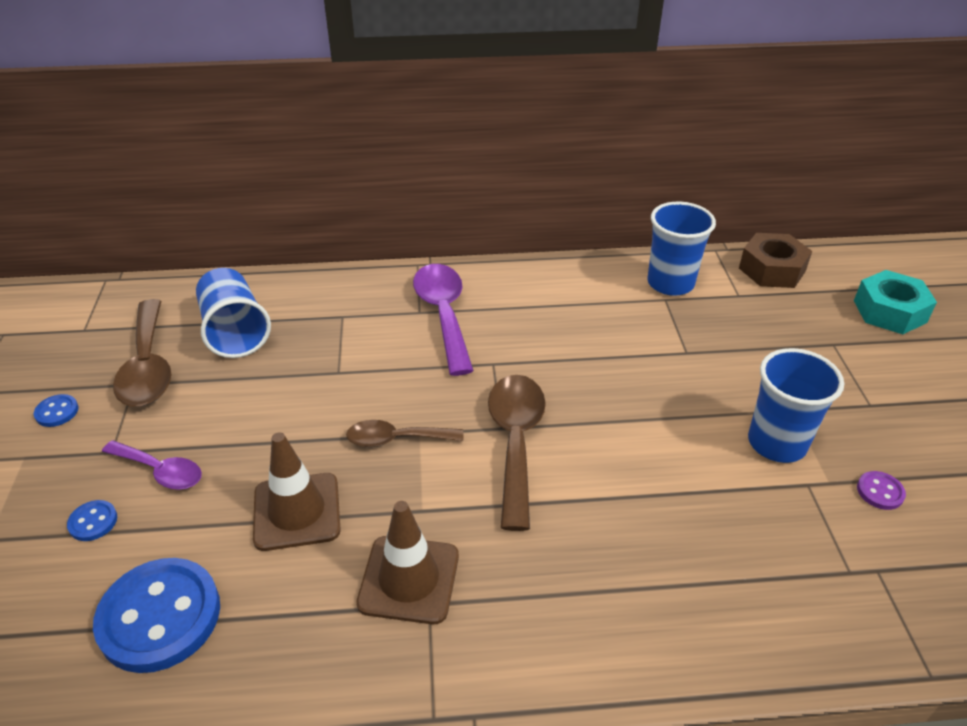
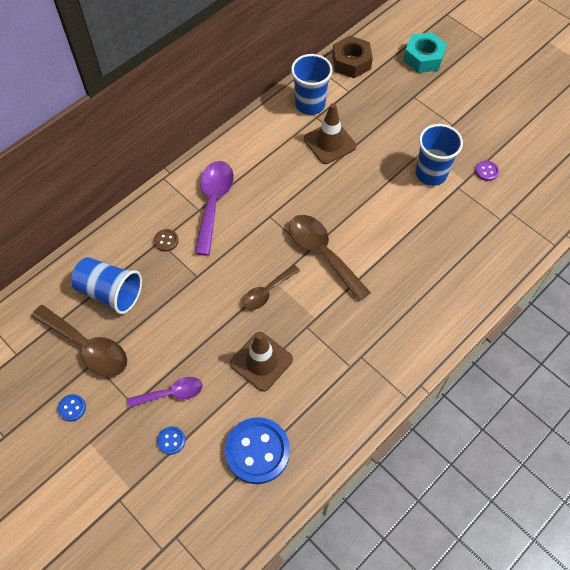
camera: 40 degrees left, 20 degrees up
brown traffic cone [356,501,459,624] -> brown traffic cone moved to [304,103,357,164]
purple spoon [413,264,474,376] -> purple spoon turned 60 degrees clockwise [195,161,234,255]
none -> brown button [154,229,179,251]

